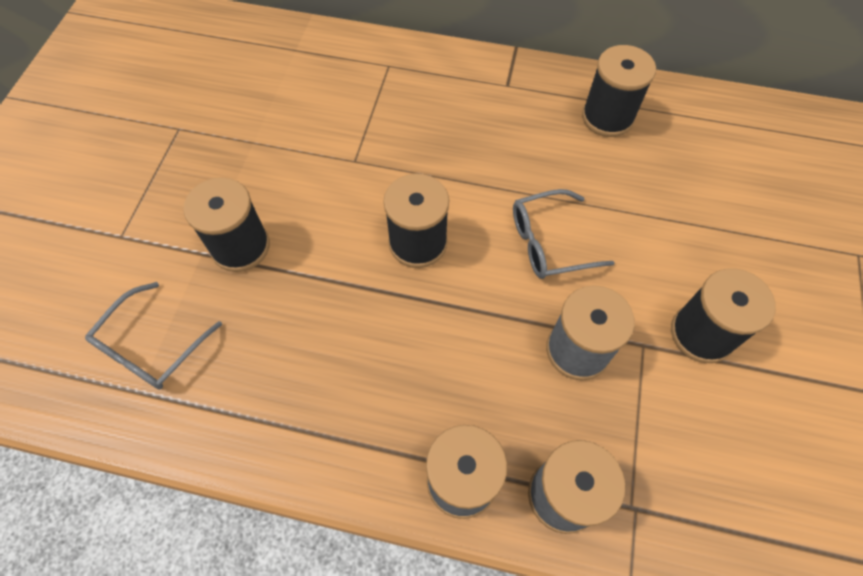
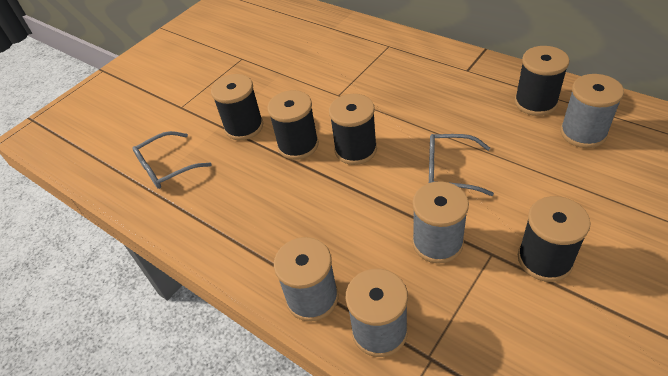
camera: 30 degrees right, 15 degrees down
none -> black spool [267,90,319,160]
none -> grey spool [560,74,624,148]

